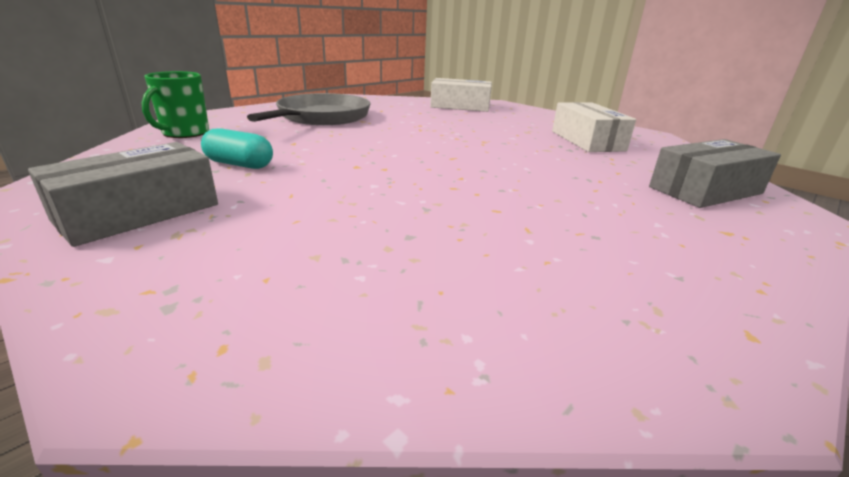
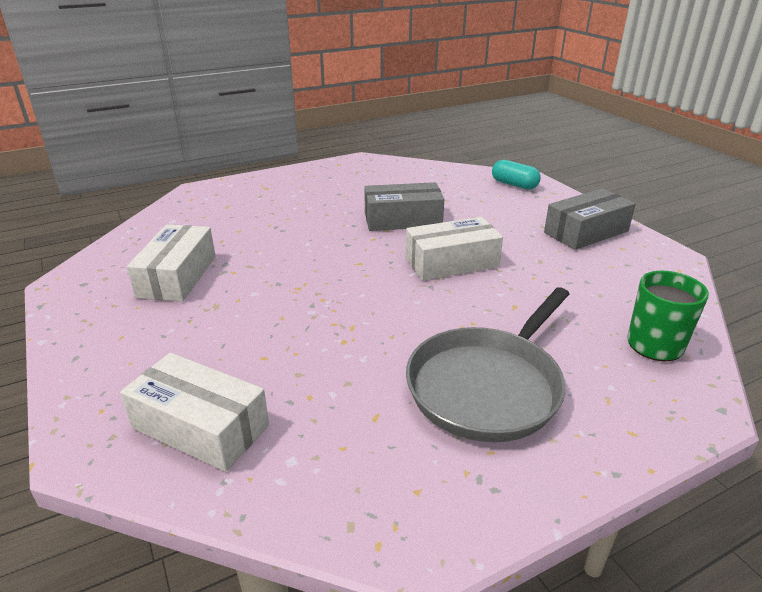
camera: 160 degrees left, 5 degrees up
turquoise capsule [201,128,273,169] -> turquoise capsule moved to [492,160,541,189]
grey box [649,139,781,208] -> grey box moved to [364,182,444,231]
none -> white box [406,217,503,280]

